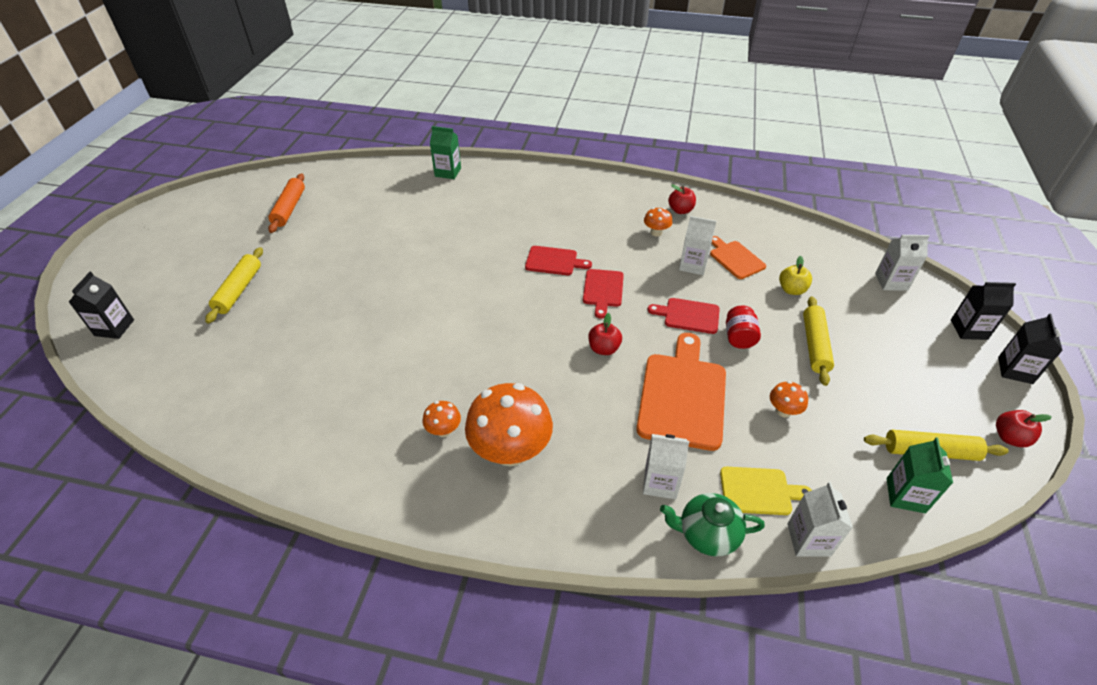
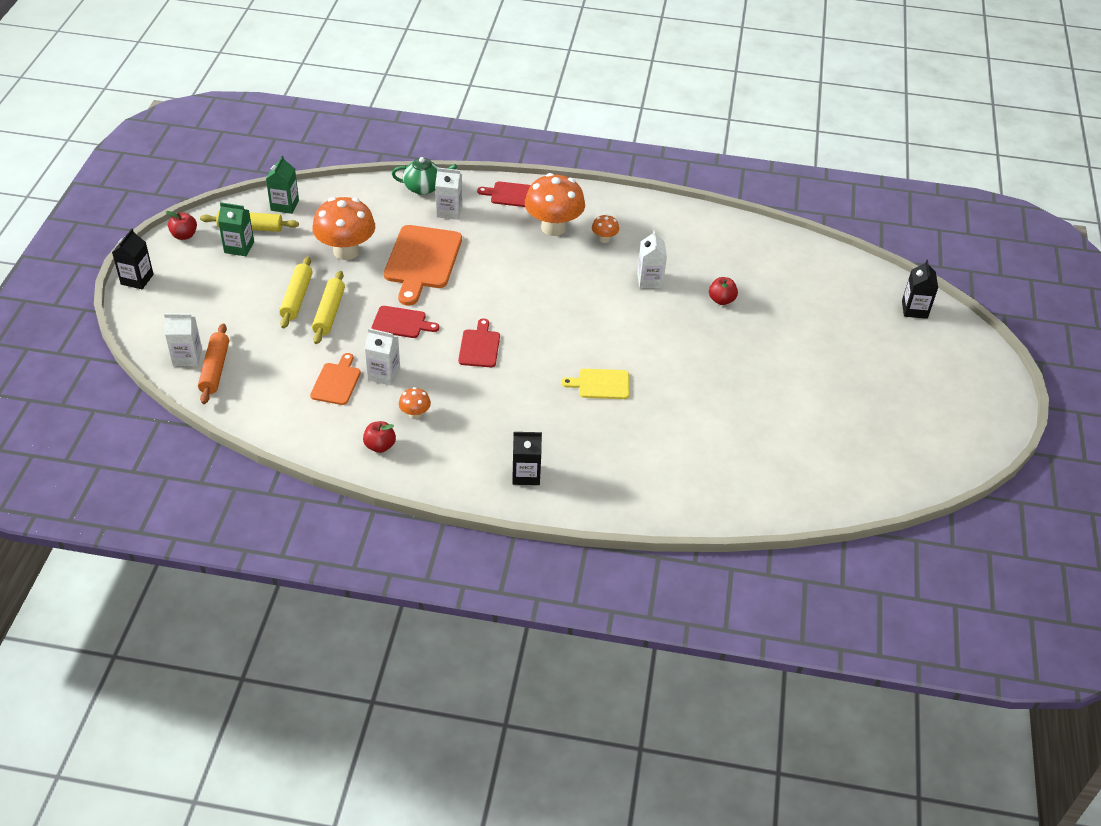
camera: 175 degrees right, 0 degrees up
yellow rolling pin [205,247,263,324] -> yellow rolling pin moved to [312,271,345,344]
orange rolling pin [268,174,305,233] -> orange rolling pin moved to [198,323,229,404]
green carton [430,126,461,179] -> green carton moved to [218,202,254,256]
red cutting board [525,246,592,275] -> red cutting board moved to [477,181,531,207]
red apple [588,313,622,355] -> red apple moved to [709,277,738,305]
orange cutting board [710,236,766,279] -> orange cutting board turned 135 degrees counterclockwise [310,353,361,405]
yellow cutting board [720,467,812,515] -> yellow cutting board moved to [561,369,630,399]
red jar [726,305,761,349] -> none
orange mushroom [770,381,808,417] -> orange mushroom [313,197,375,260], size x2.18
yellow apple [779,256,812,295] -> none
white carton [787,482,853,557] -> white carton moved to [637,230,667,288]
black carton [951,282,1016,340] -> black carton moved to [512,432,542,485]

